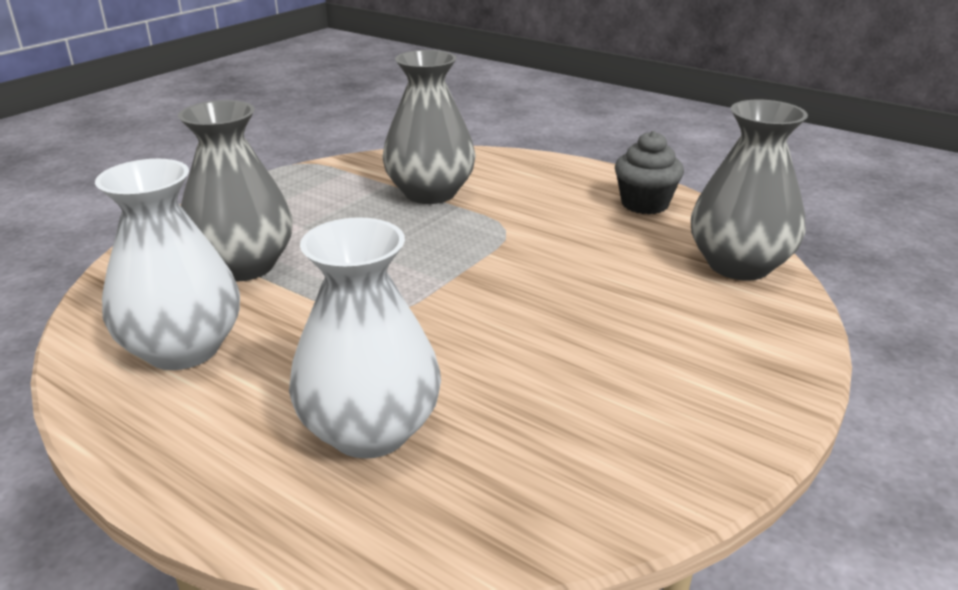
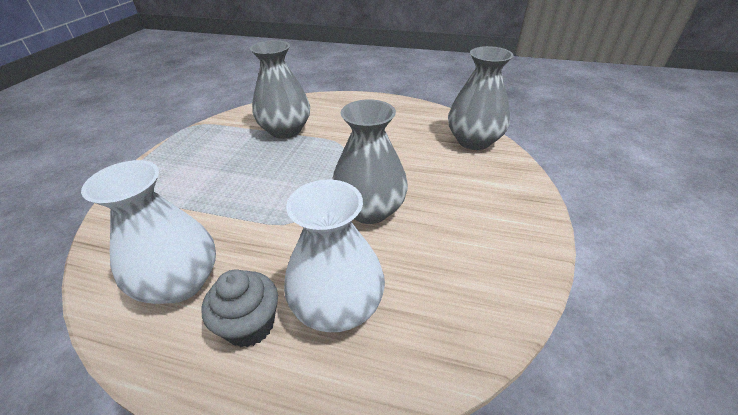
camera: 20 degrees left, 10 degrees up
grey vase [178,100,293,281] -> grey vase moved to [333,100,408,224]
grey cupcake [615,131,684,214] -> grey cupcake moved to [202,269,278,347]

